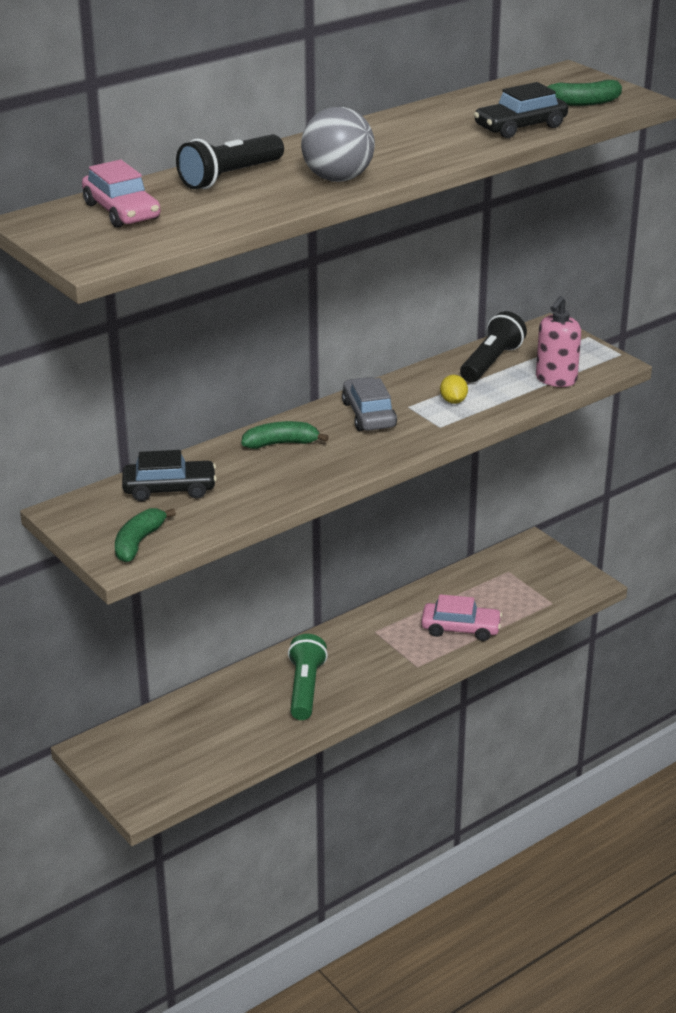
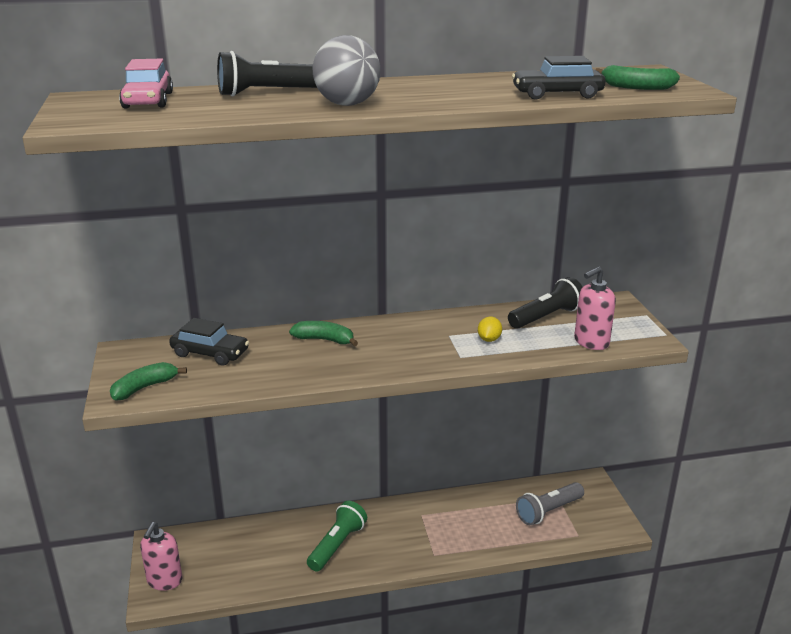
camera: 25 degrees right, 5 degrees down
grey car [342,377,397,431] -> none
pink car [421,594,502,641] -> none
none -> pink soap dispenser [140,522,182,591]
none -> grey flashlight [516,482,584,525]

